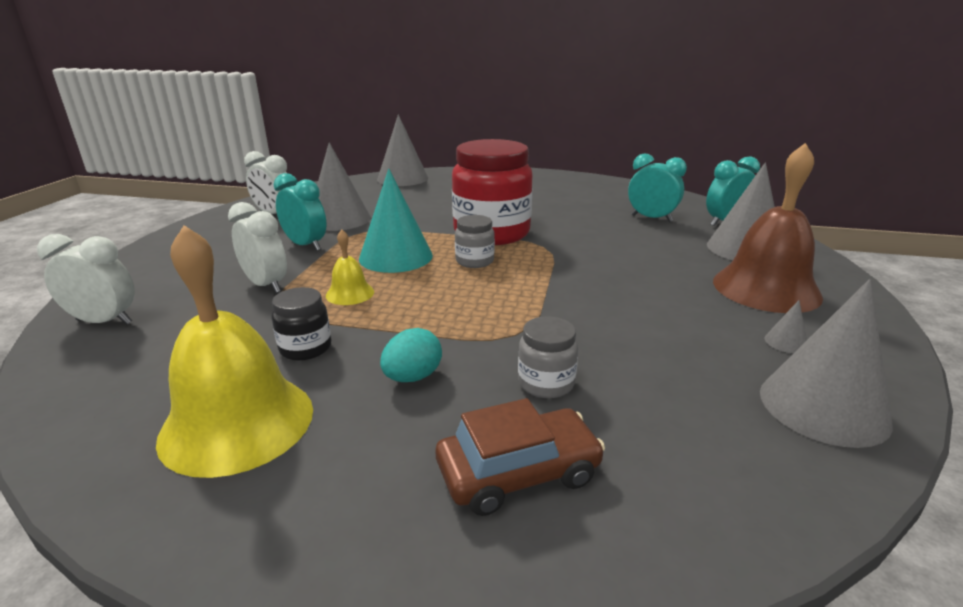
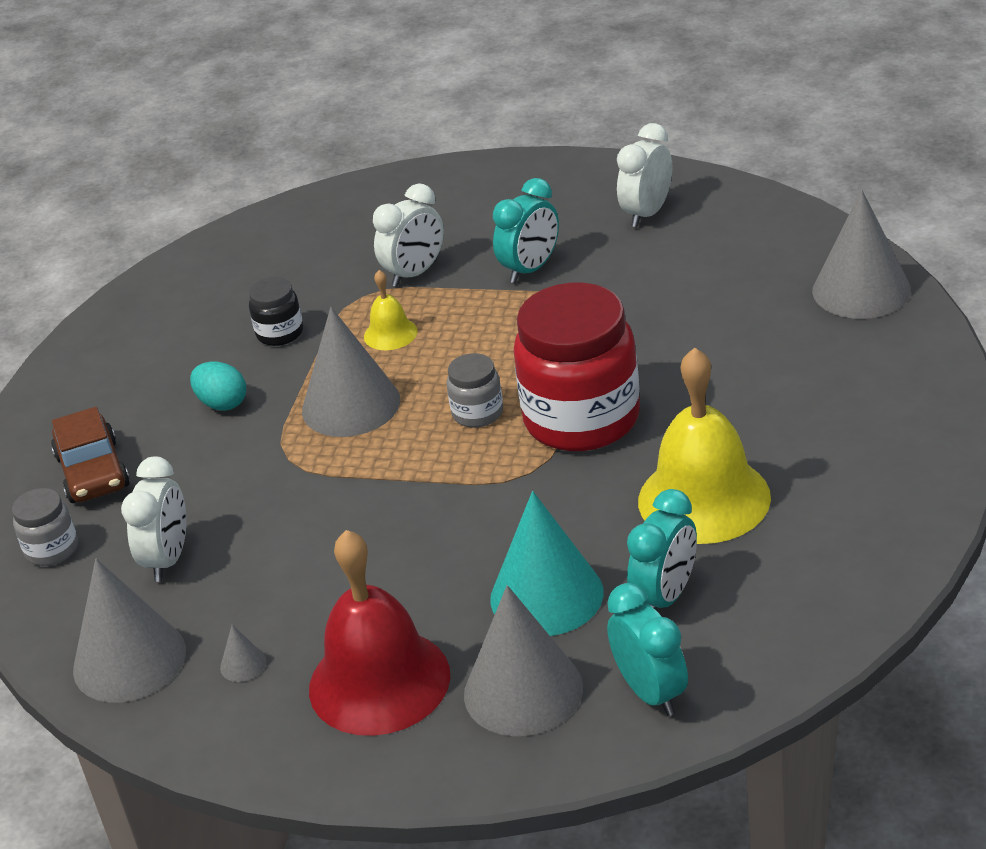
camera: 95 degrees right, 10 degrees up
white clock [37,234,135,325] -> white clock moved to [121,456,186,582]
yellow bell [156,225,313,478] -> yellow bell moved to [638,347,771,544]
grey cone [317,142,371,231] -> grey cone moved to [302,307,400,437]
turquoise cone [359,169,433,273] -> turquoise cone moved to [490,491,604,636]
grey jar [518,316,578,398] -> grey jar moved to [12,488,78,566]
brown bell [713,143,823,313] -> red bell [309,530,450,736]

